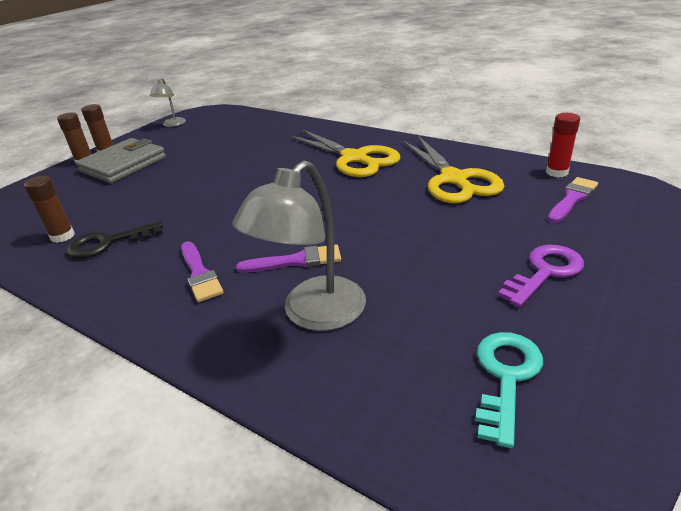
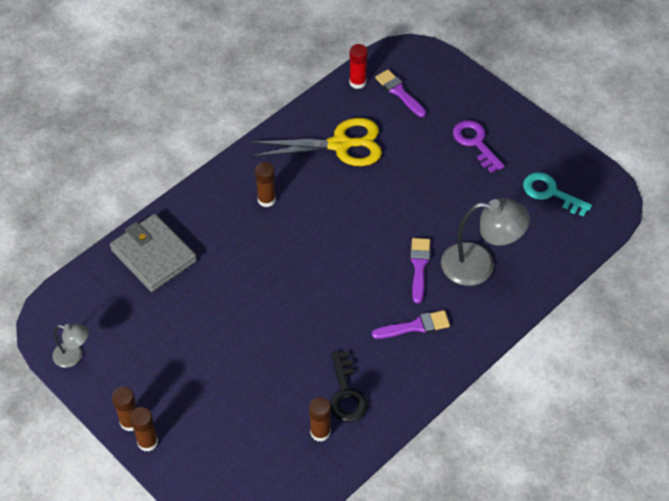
camera: 80 degrees left, 20 degrees up
grey wallet [76,138,166,183] -> grey wallet moved to [110,214,197,292]
grey lamp [232,160,366,331] -> grey lamp turned 45 degrees counterclockwise [441,198,530,286]
yellow scissors [290,129,400,177] -> brown glue stick [255,162,276,207]

